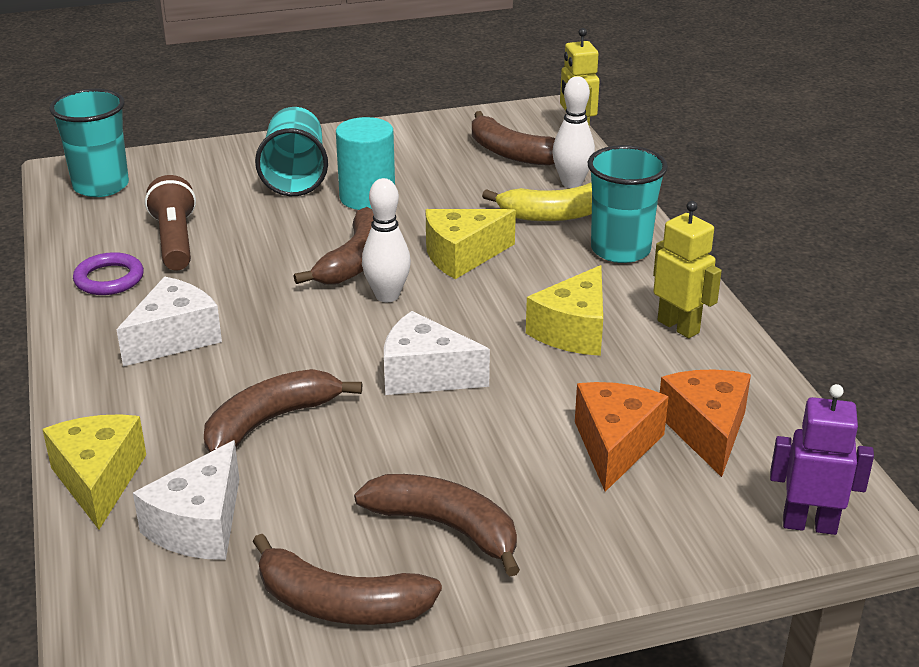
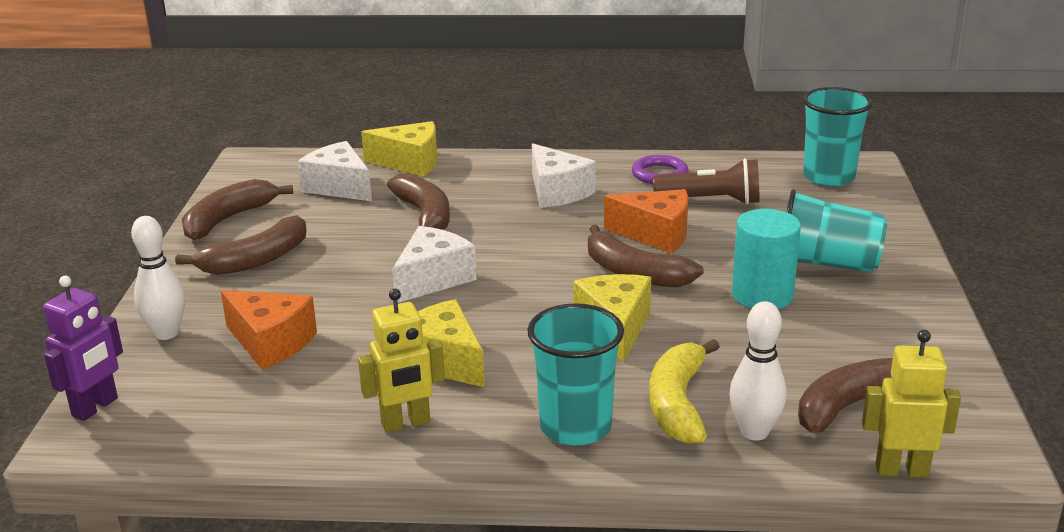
camera: 110 degrees right, 5 degrees down
white bowling pin [362,178,411,302] -> white bowling pin moved to [131,216,185,340]
orange cheese [660,369,751,477] -> orange cheese moved to [604,189,688,254]

